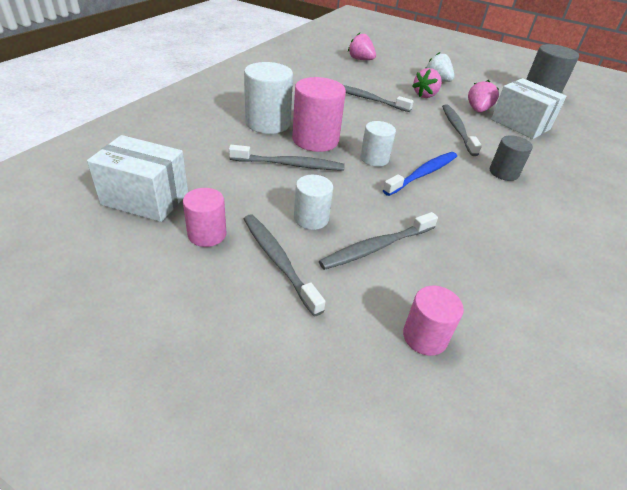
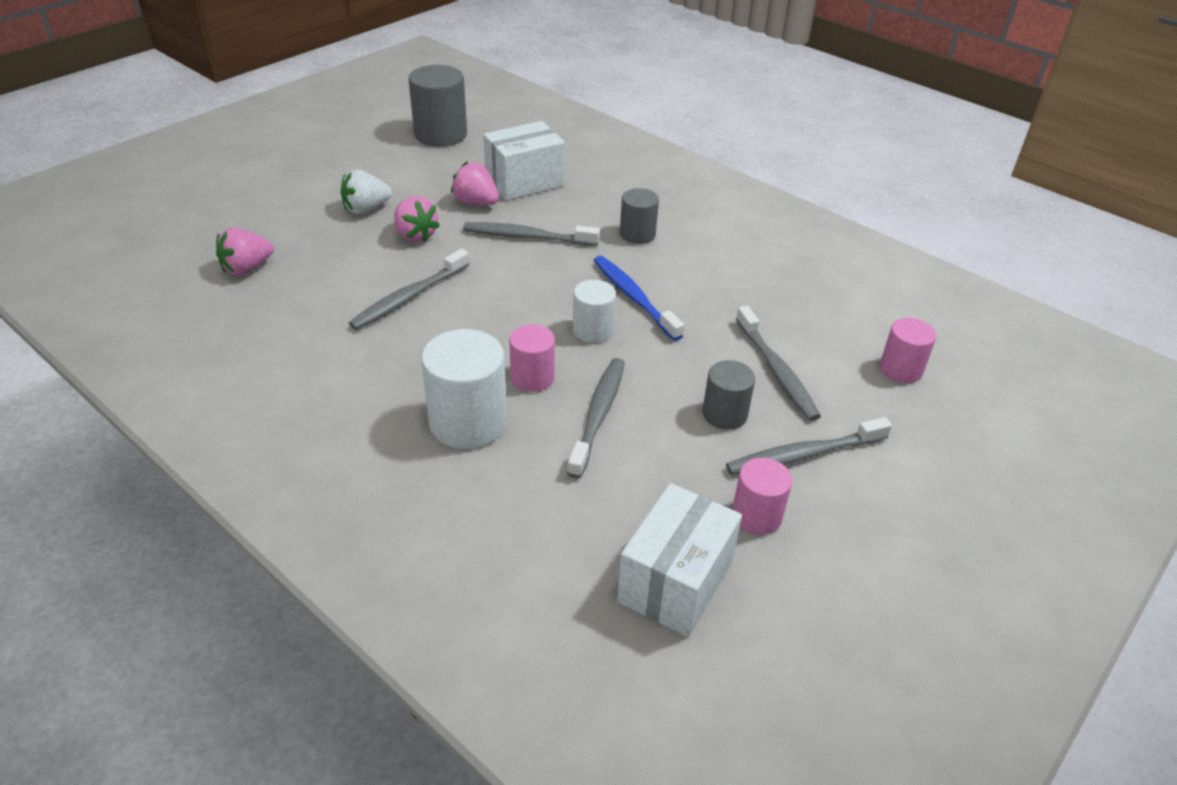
camera: 75 degrees left, 0 degrees up
pink cylinder [292,77,346,152] -> pink cylinder [509,325,555,392], size x0.60
white cylinder [294,175,333,230] -> grey cylinder [703,360,755,430]

